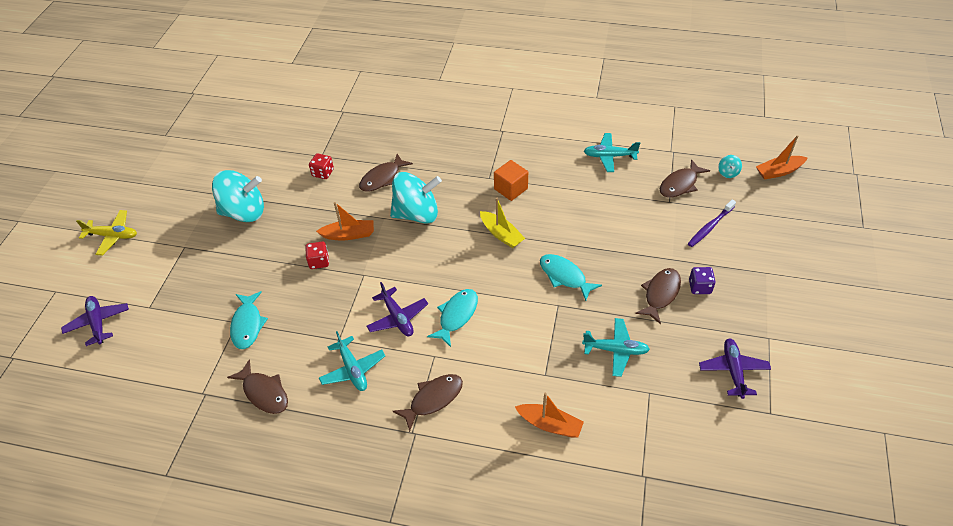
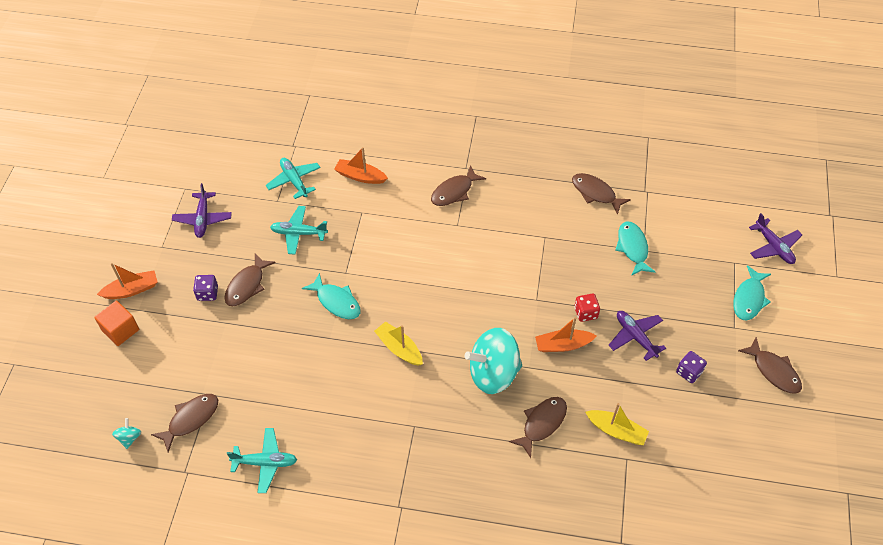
camera: 175 degrees right, 5 degrees up
yellow plane [76,210,137,256] -> none
turquoise spinning top [212,170,264,222] -> purple dice [676,351,707,383]
red dice [309,153,334,179] -> yellow boat [585,403,649,445]
turquoise plane [319,331,385,391] -> turquoise plane moved to [266,158,321,199]
purple plane [366,282,428,336] -> purple plane moved to [609,311,666,361]
turquoise fish [427,289,478,347] -> turquoise fish moved to [733,265,771,321]
orange cube [494,160,528,201] -> orange cube moved to [94,301,139,346]
purple toothbrush [688,200,736,247] -> none
orange boat [756,135,808,180] -> orange boat moved to [97,263,157,299]
none -> brown fish [738,337,802,394]

